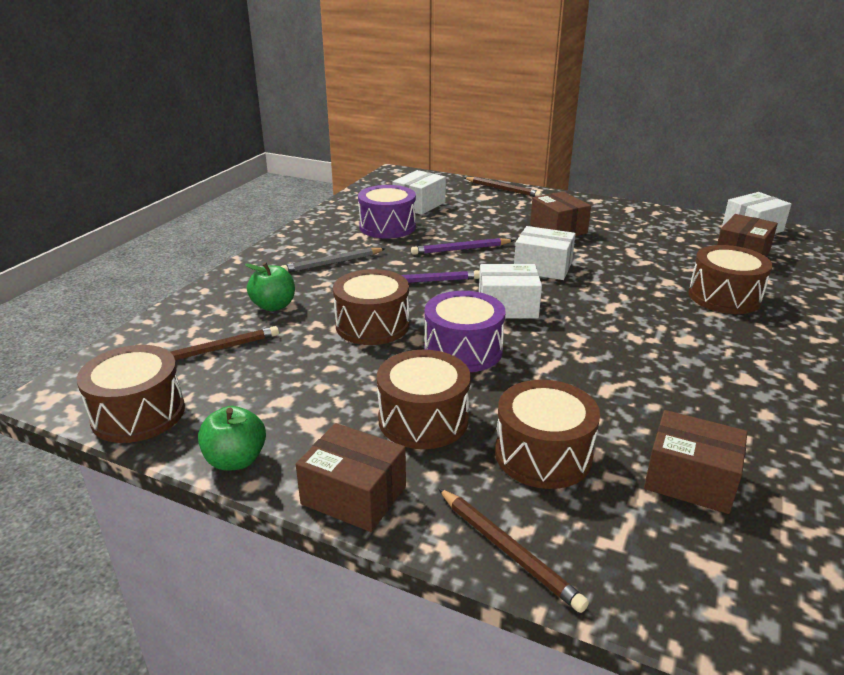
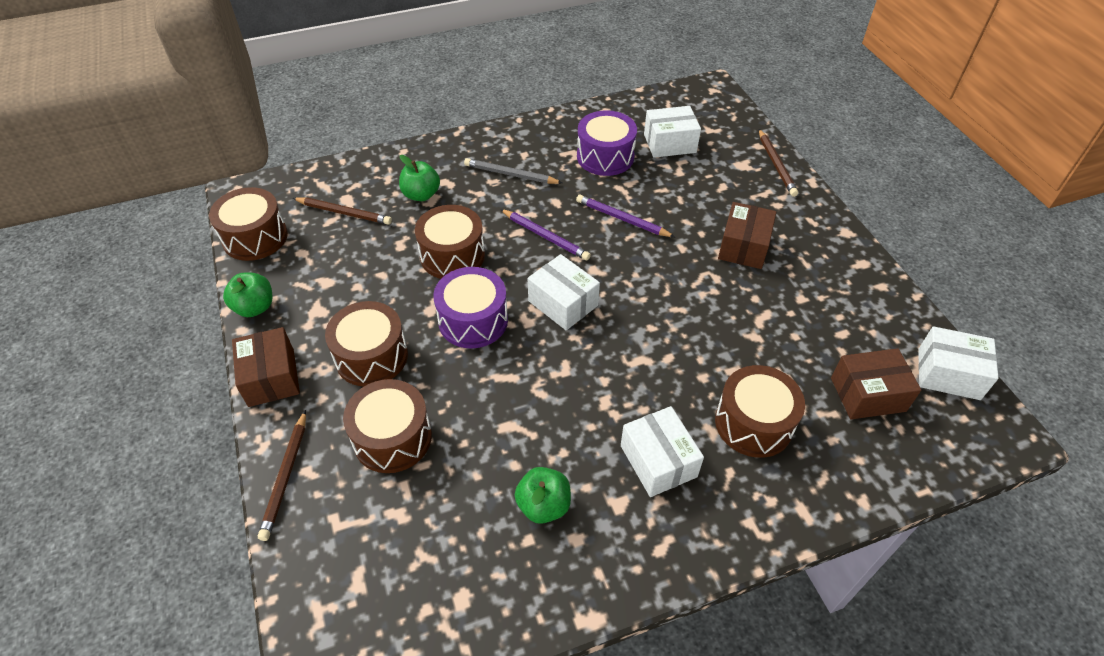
camera: 45 degrees right, 20 degrees up
white box [514,226,576,280] -> white box moved to [621,406,704,497]
brown box [644,410,748,514] -> none
none -> green apple [515,467,571,524]

